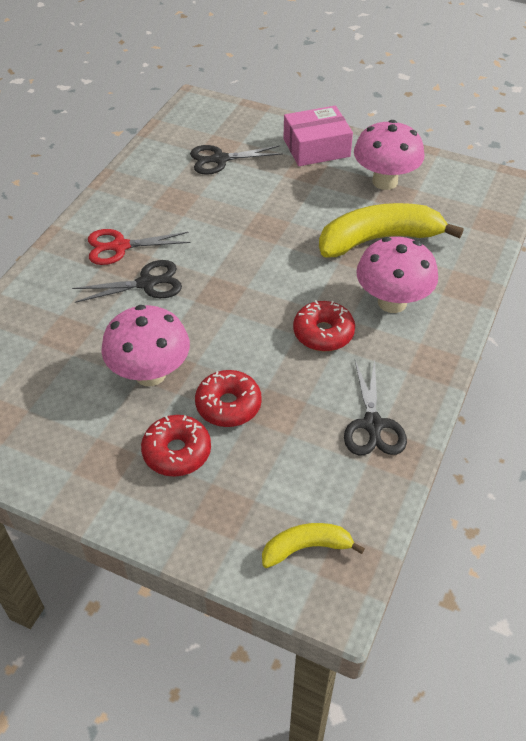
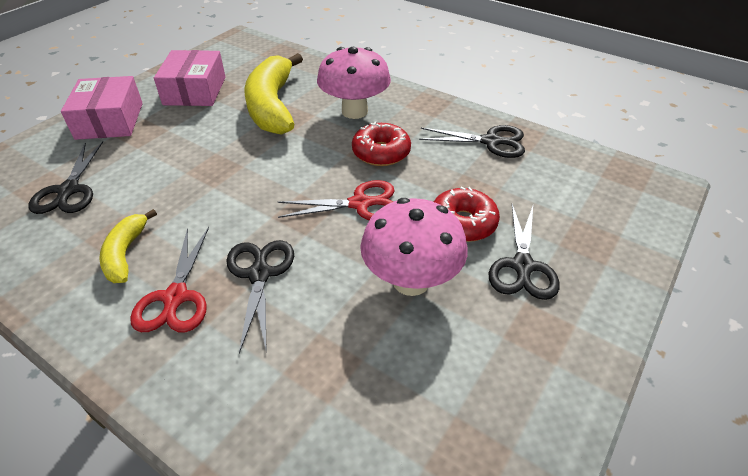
camera: 80 degrees left, 5 degrees down
red donut [141,415,211,477] -> black scissors [489,204,560,300]
yellow banana [262,523,365,568] -> yellow banana moved to [99,209,157,283]
pink mushroom [354,120,425,190] -> pink box [154,50,226,106]
none -> red scissors [278,180,395,220]

